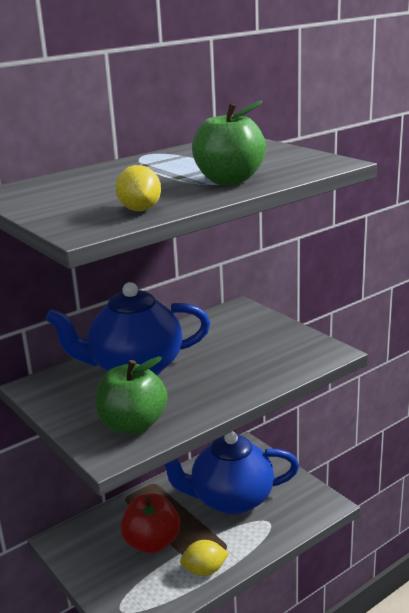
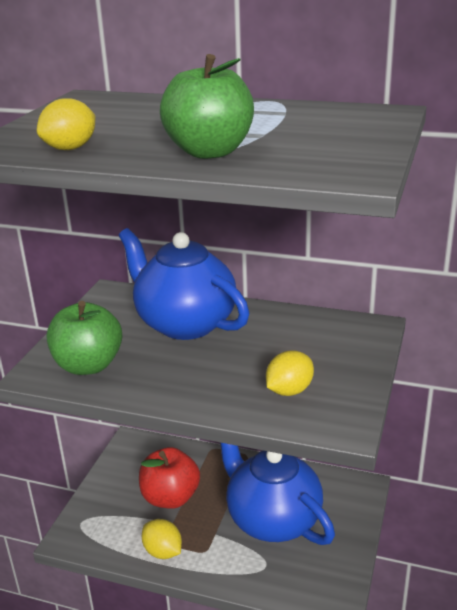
camera: 55 degrees right, 5 degrees up
none -> yellow lemon [266,351,314,396]

